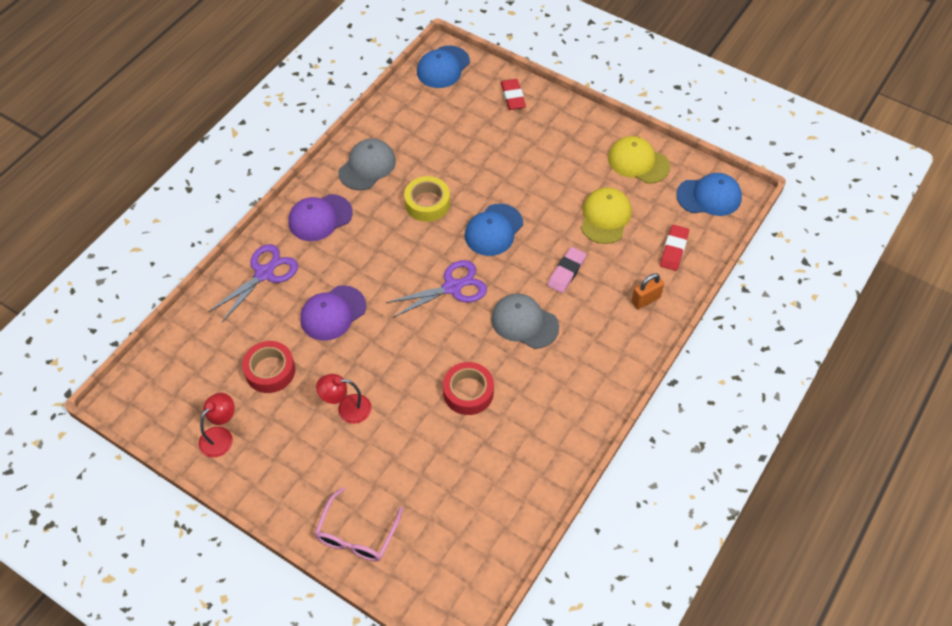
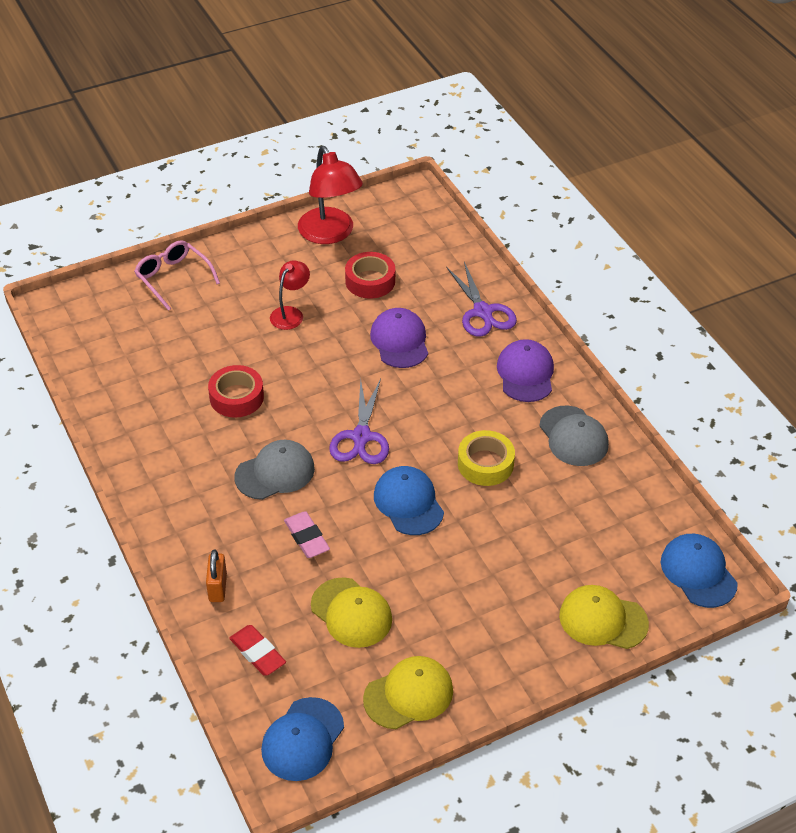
camera: 120 degrees right, 10 degrees down
red lamp [199,393,235,457] -> red lamp [298,146,363,244], size x1.77
red eraser [501,79,526,110] -> yellow cap [559,585,649,649]

